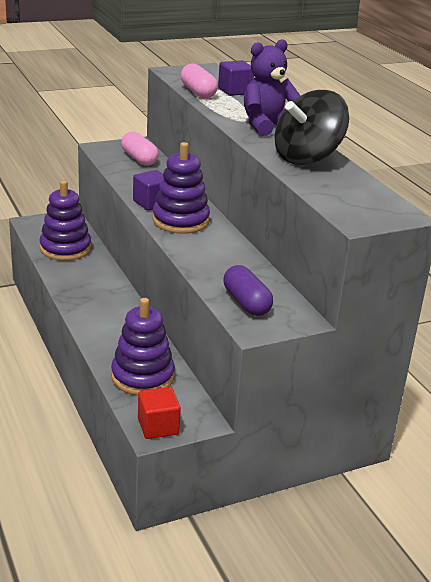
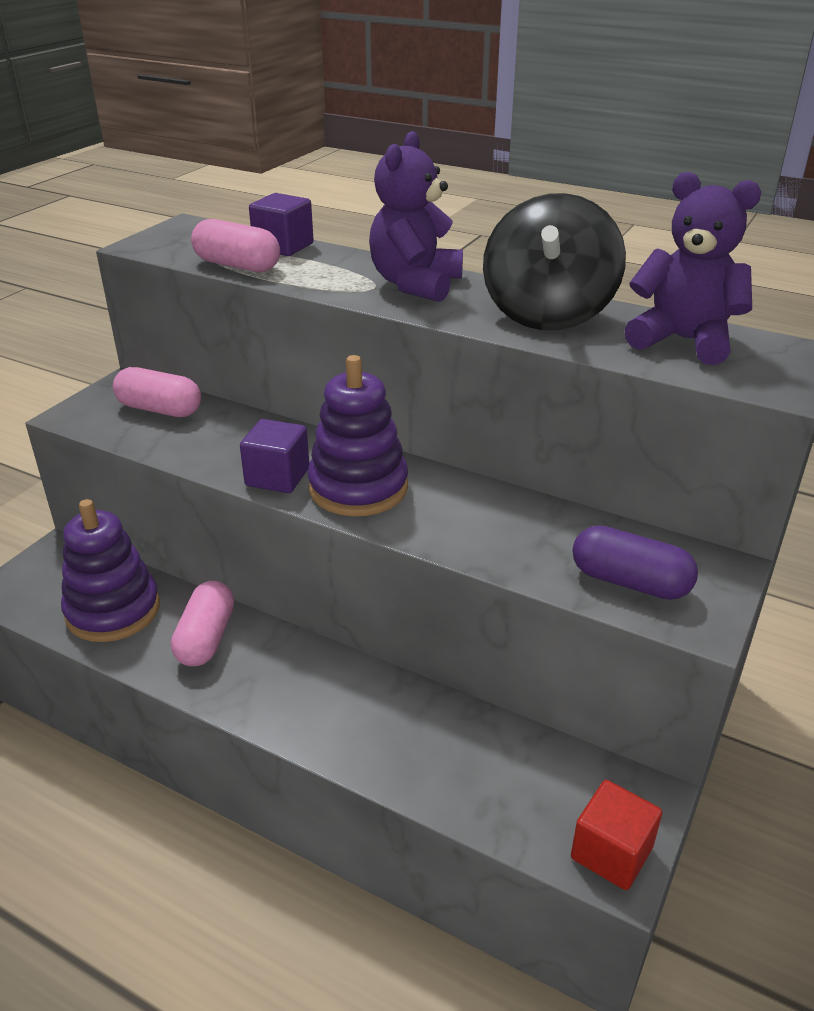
camera: 35 degrees left, 5 degrees up
purple stacking toy [111,298,175,395] -> none
none -> pink capsule [171,581,234,666]
none -> purple teddy bear [624,172,761,365]

